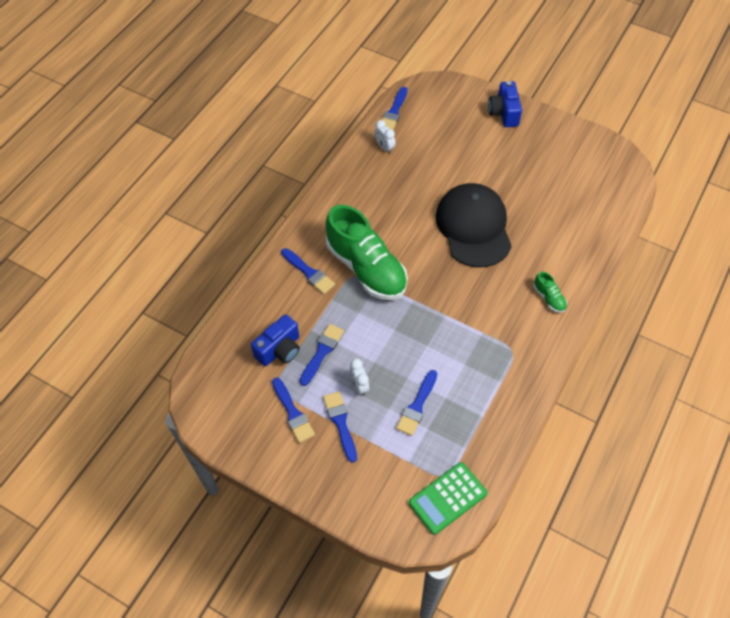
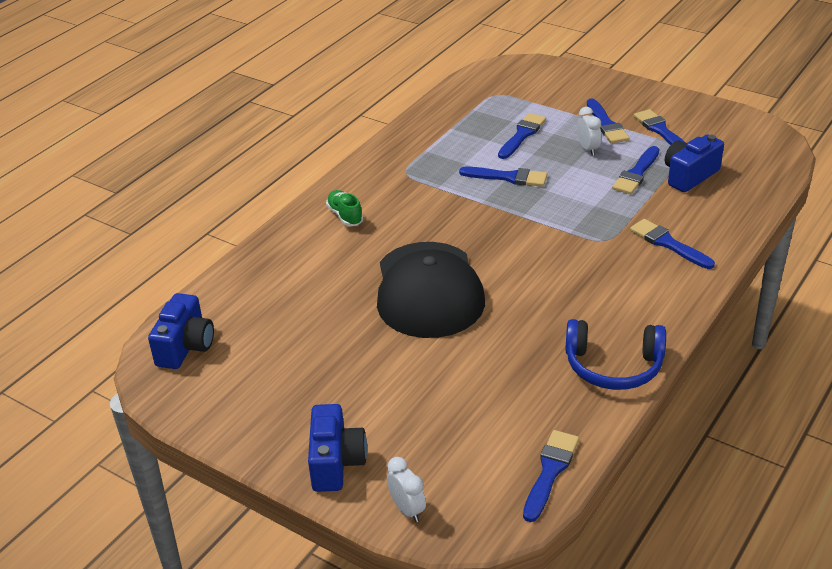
camera: 175 degrees left, 20 degrees down
green shoe [325,205,408,300] -> none
white clock [374,120,396,153] -> white clock moved to [387,457,426,522]
green calculator [409,462,487,535] -> none
none -> blue camera [148,293,214,369]
none -> blue brush [459,167,547,187]
none -> blue headphones [565,319,666,390]

